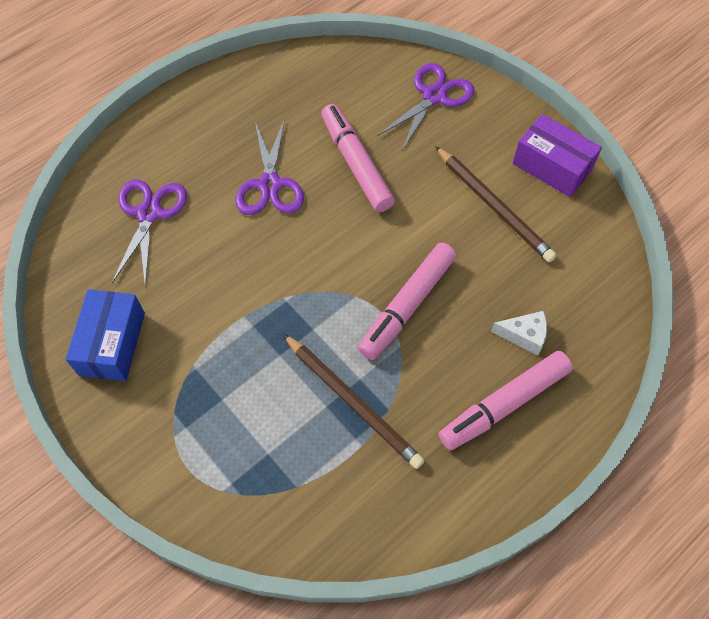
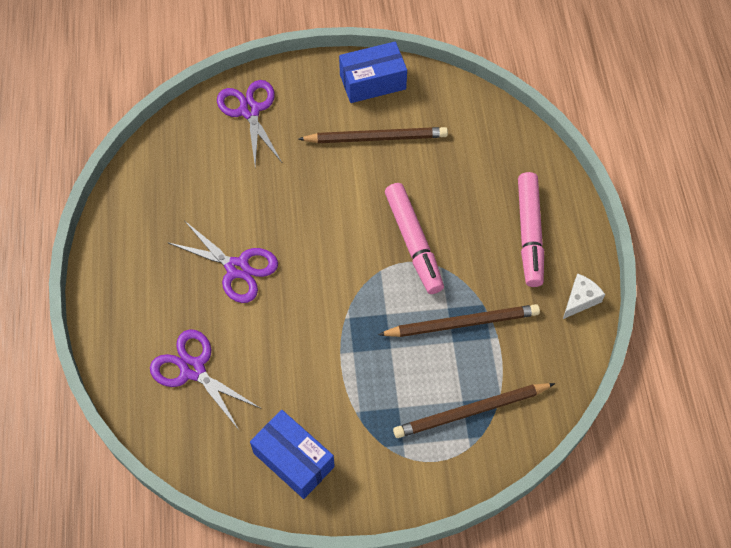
camera: 55 degrees left, 0 degrees up
pink marker [321,104,395,212] -> none
white cheese [491,311,547,355] -> white cheese moved to [563,273,605,319]
purple box [513,114,602,197] -> blue box [339,41,407,103]
none -> brown pencil [393,383,555,438]

